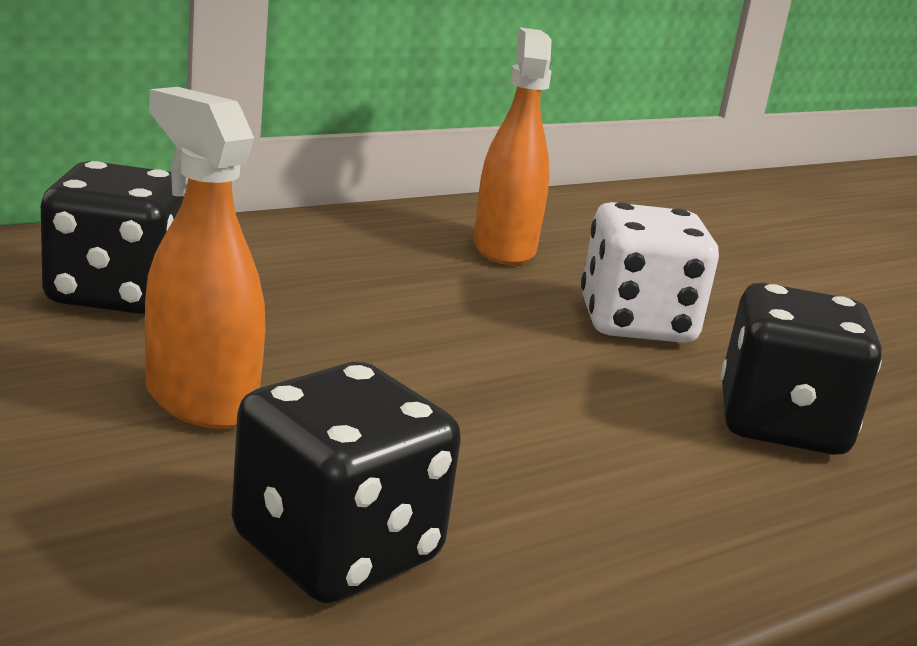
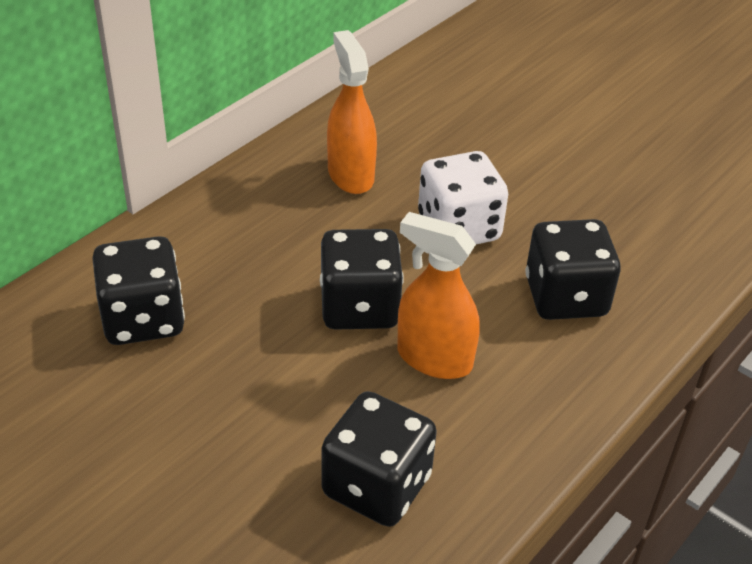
camera: 15 degrees left, 20 degrees up
orange spray bottle [145,87,265,429] -> orange spray bottle moved to [397,212,480,379]
none -> black dice [320,229,404,330]

